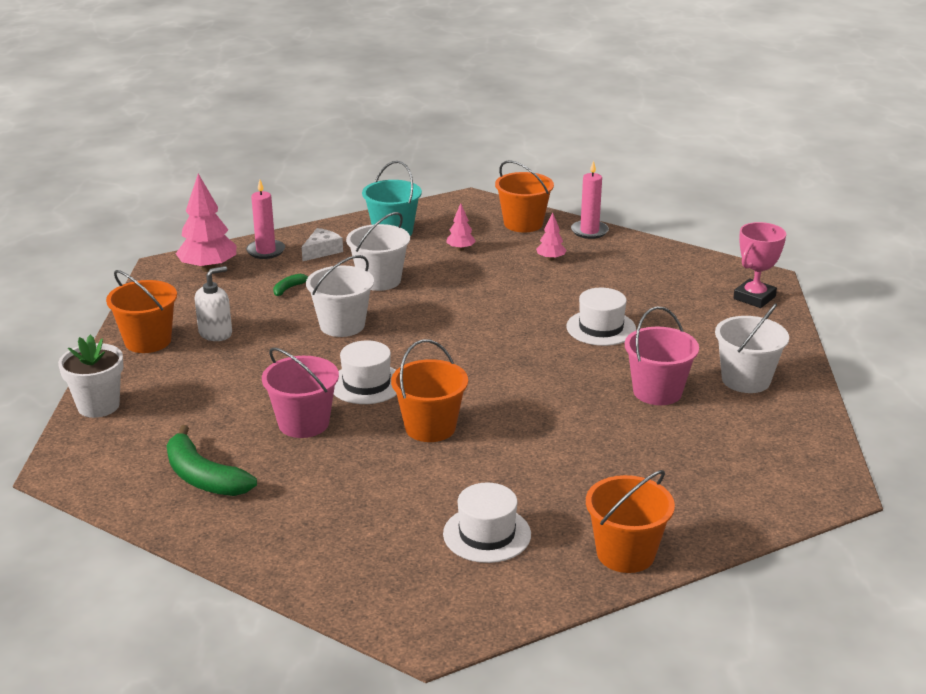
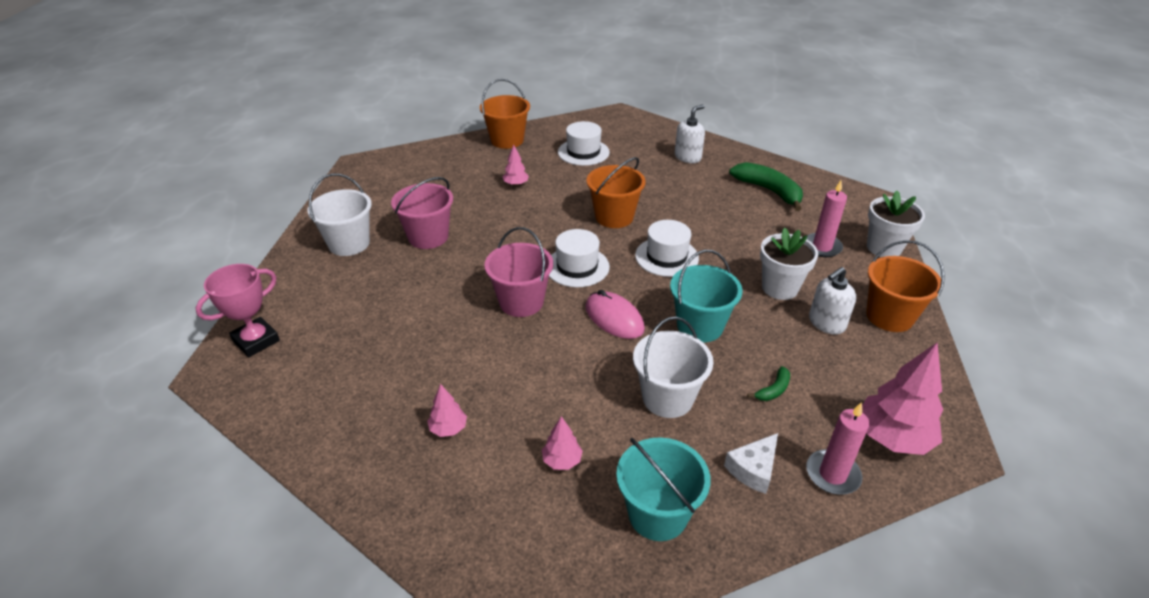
camera: 175 degrees left, 10 degrees up
pink bucket [262,347,339,438] -> pink bucket moved to [485,227,553,317]
white bucket [306,255,374,337] -> turquoise bucket [670,250,743,342]
orange bucket [495,160,554,233] -> none
white hat [566,288,636,346] -> white hat moved to [549,229,610,287]
pink candle [571,161,609,239] -> pink candle moved to [807,181,847,257]
none -> pink tree [503,144,529,186]
none -> pink mouse [585,290,645,339]
none -> white soap dispenser [675,105,705,163]
none -> white flower pot [760,227,818,300]

